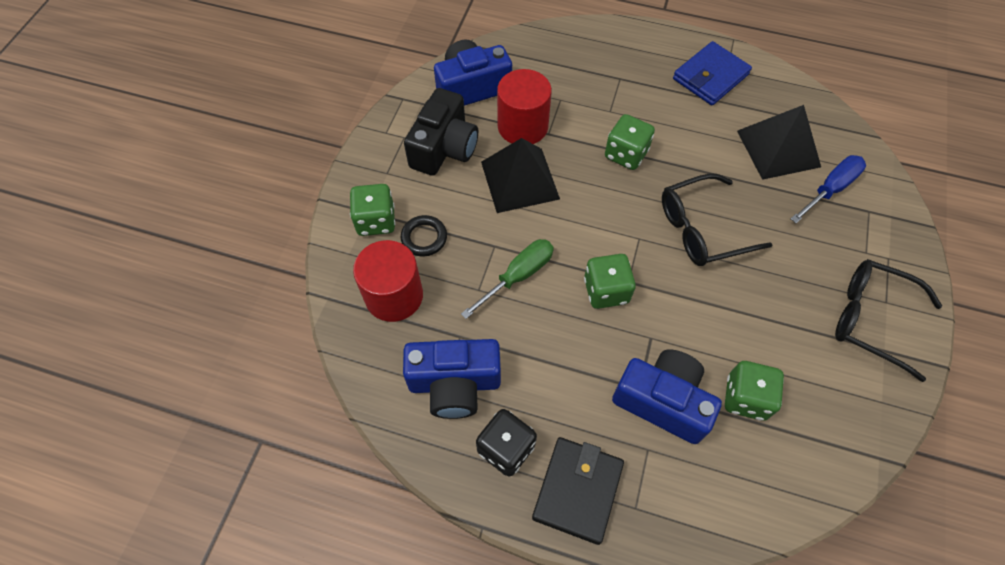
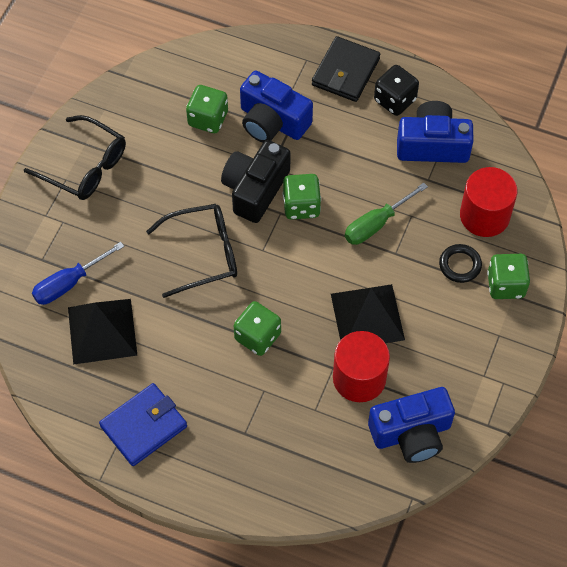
camera: 175 degrees left, 0 degrees up
black camera [404,88,478,176] -> black camera moved to [221,140,290,223]

